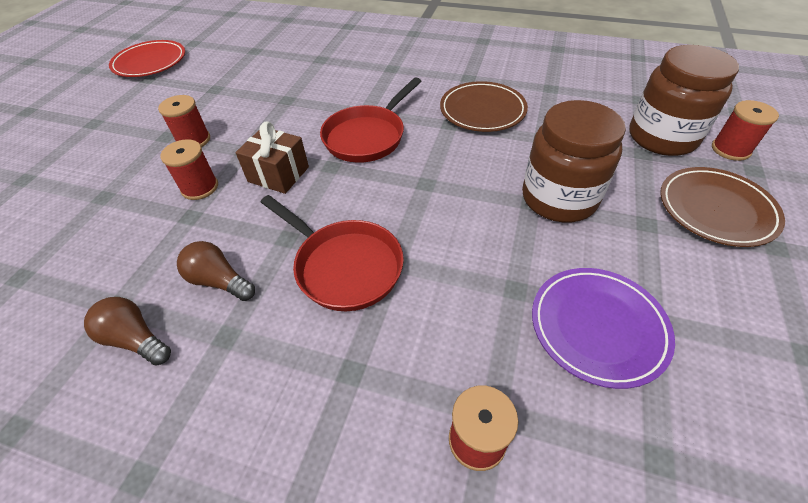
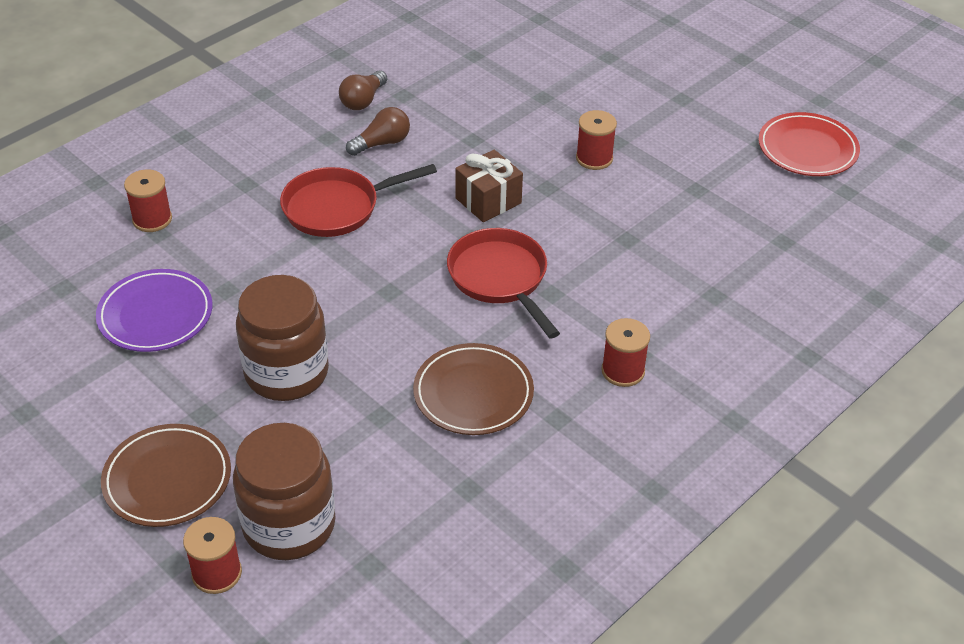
camera: 115 degrees right, 5 degrees down
brown light bulb [84,297,171,366] -> brown light bulb turned 150 degrees clockwise [339,71,387,110]
red spool [160,139,218,200] -> red spool moved to [601,318,650,387]

